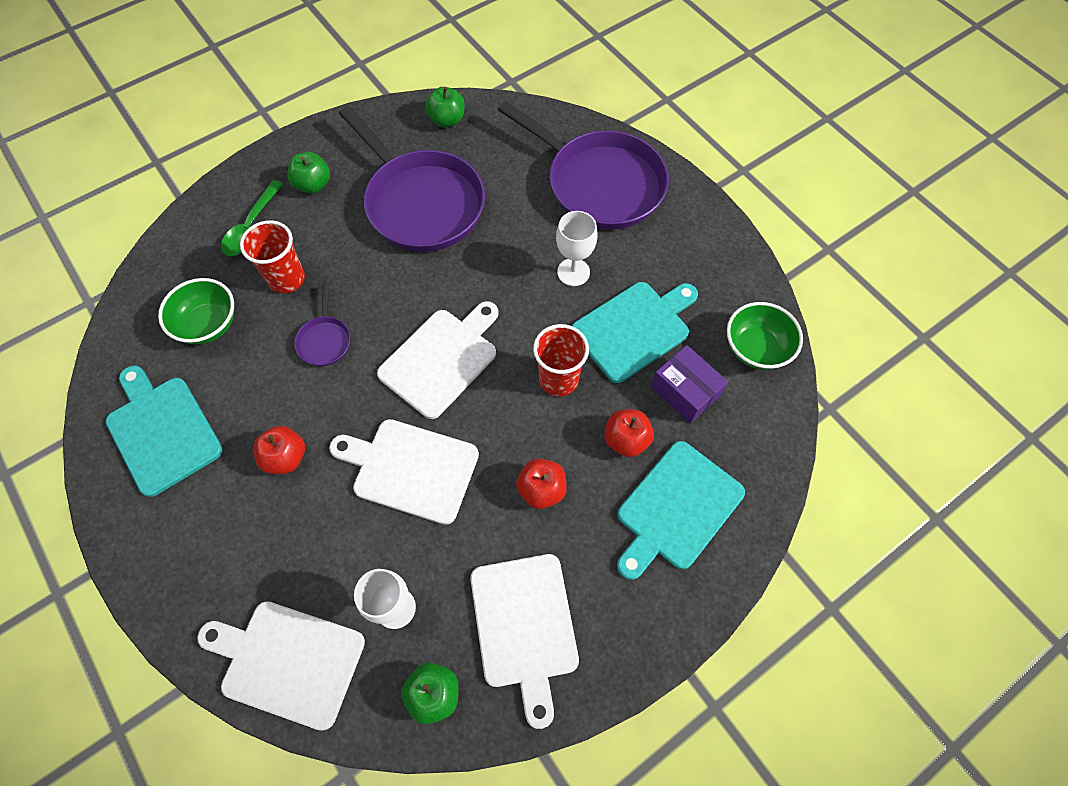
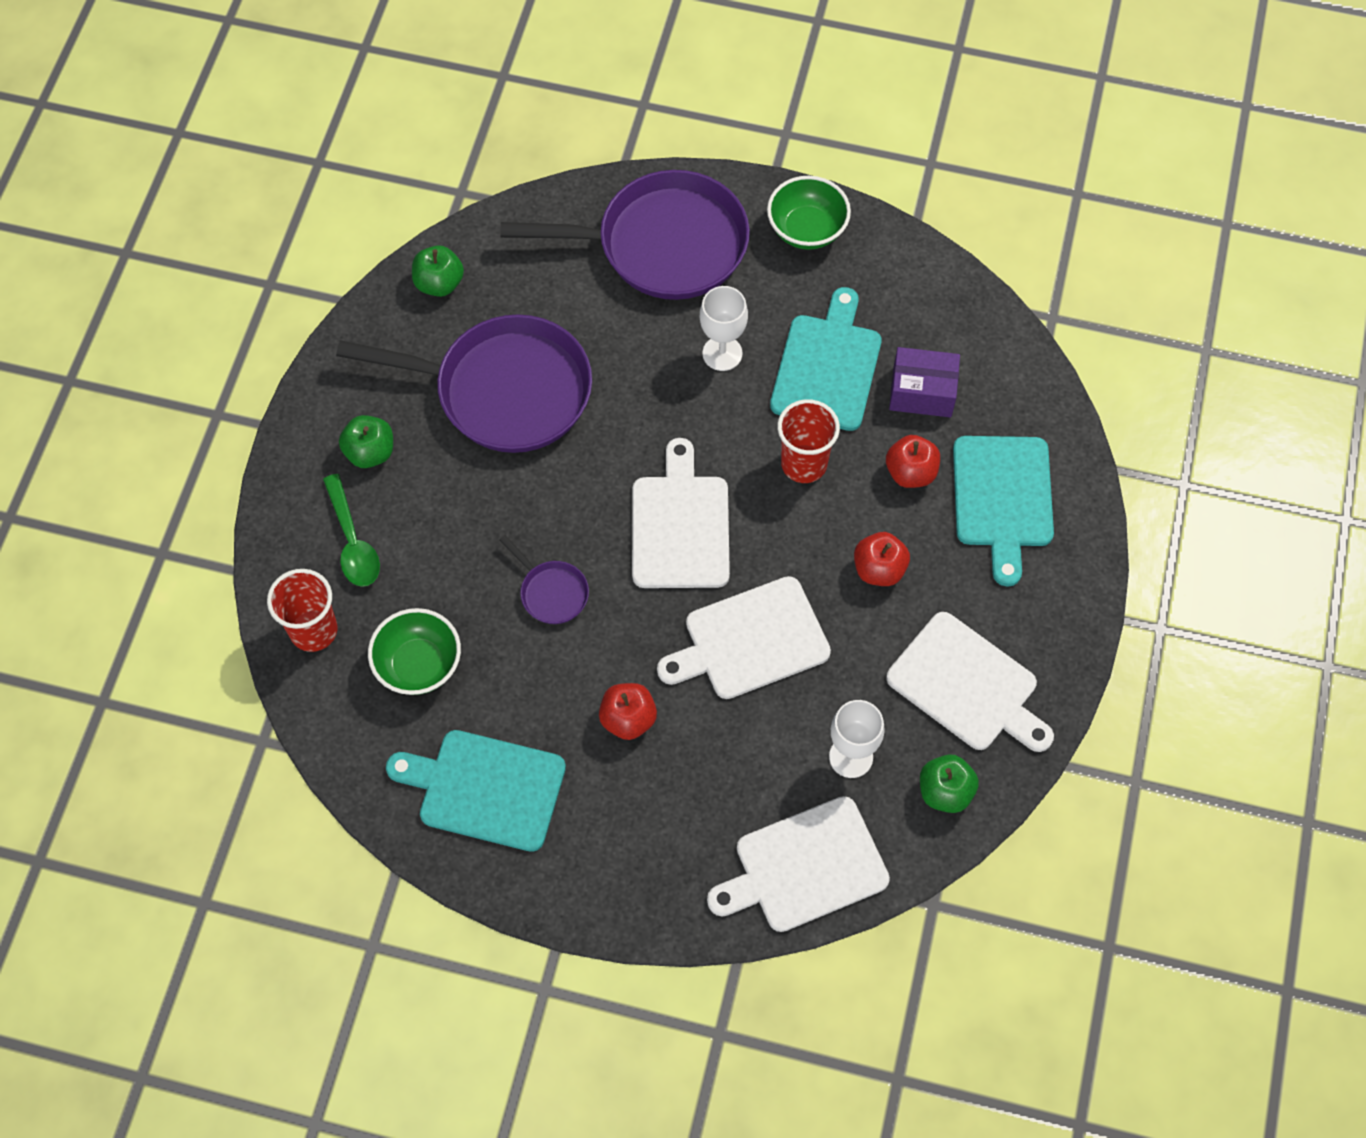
camera: 40 degrees left, 0 degrees up
red cup [240,220,305,293] -> red cup moved to [267,569,337,652]
green bowl [727,302,803,370] -> green bowl moved to [767,176,851,250]

